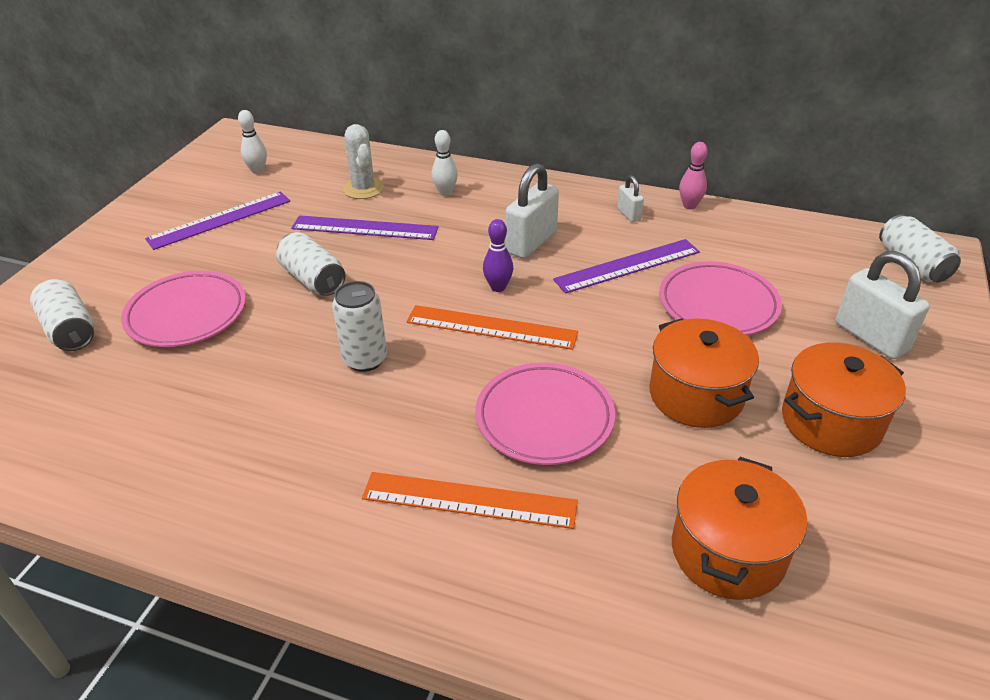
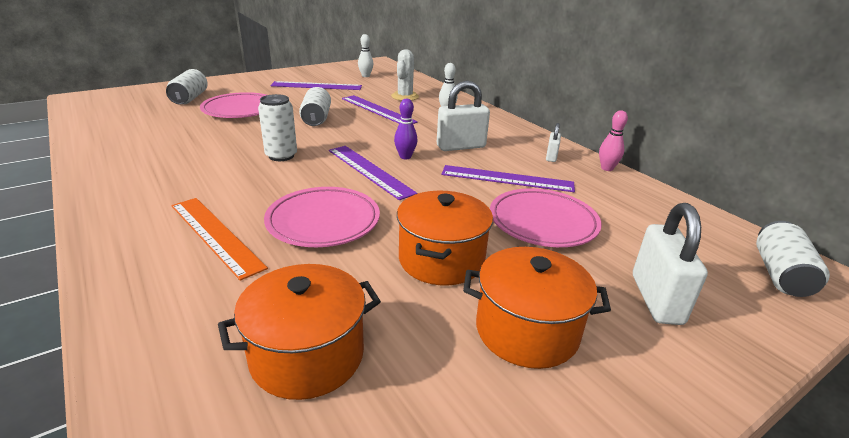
camera: 35 degrees right, 10 degrees down
orange ruler [406,305,578,350] -> purple ruler [329,146,418,200]

